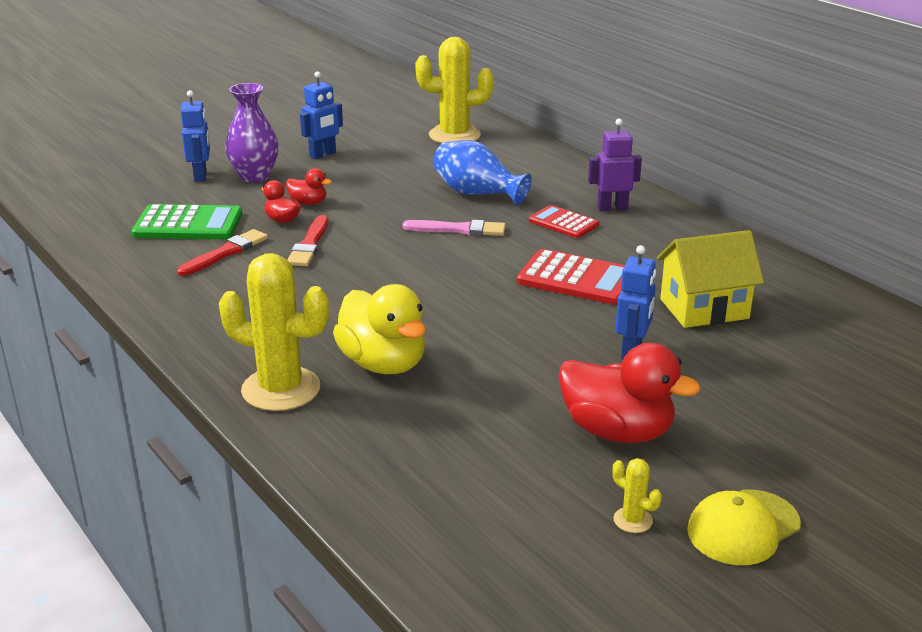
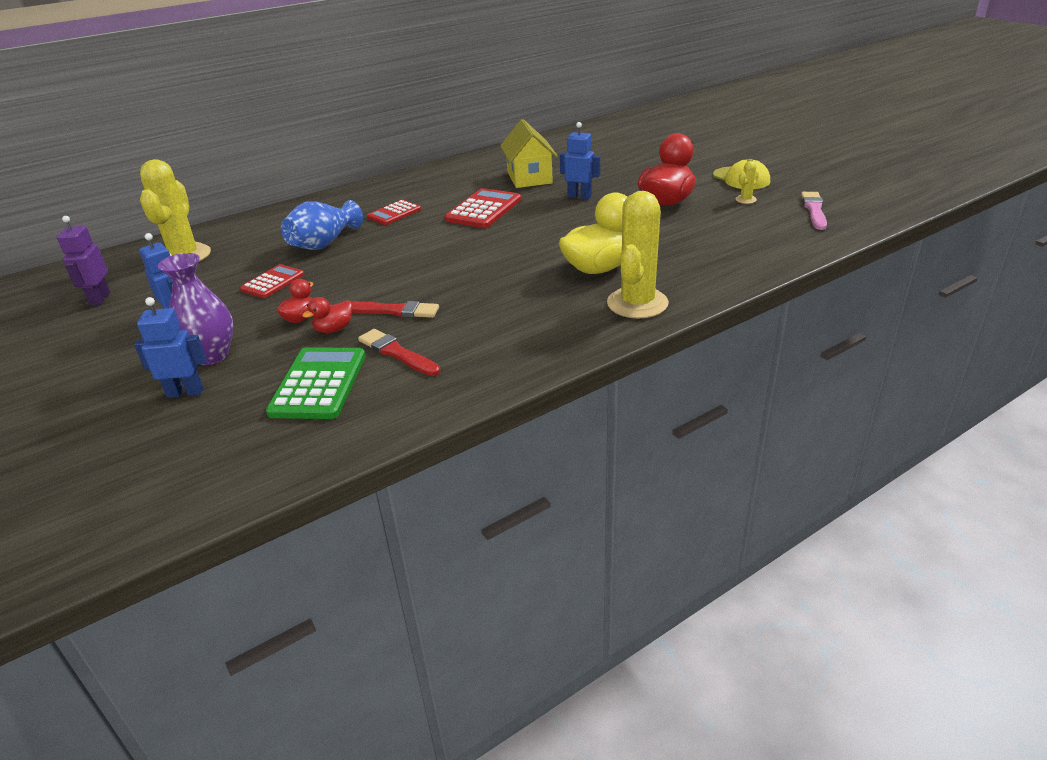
camera: 85 degrees left, 5 degrees up
pink brush [402,220,506,236] -> pink brush moved to [801,192,827,230]
purple robot [588,119,642,211] -> purple robot moved to [57,216,110,306]
none -> red calculator [240,264,304,298]

